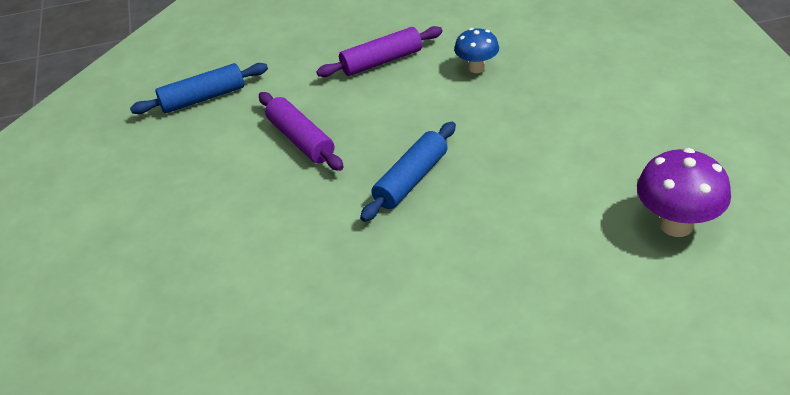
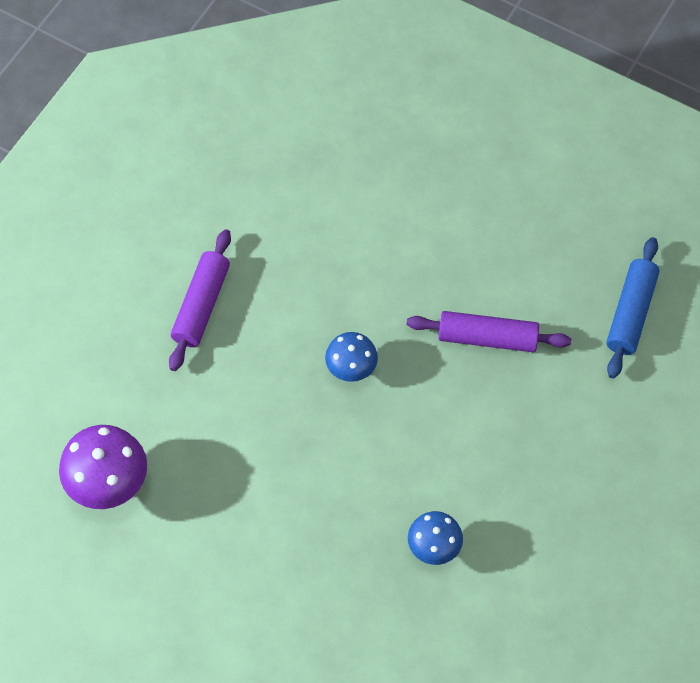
camera: 130 degrees right, 20 degrees up
purple rolling pin [316,26,443,77] -> purple rolling pin moved to [169,229,231,371]
blue rolling pin [360,122,456,222] -> blue mushroom [325,332,378,382]

